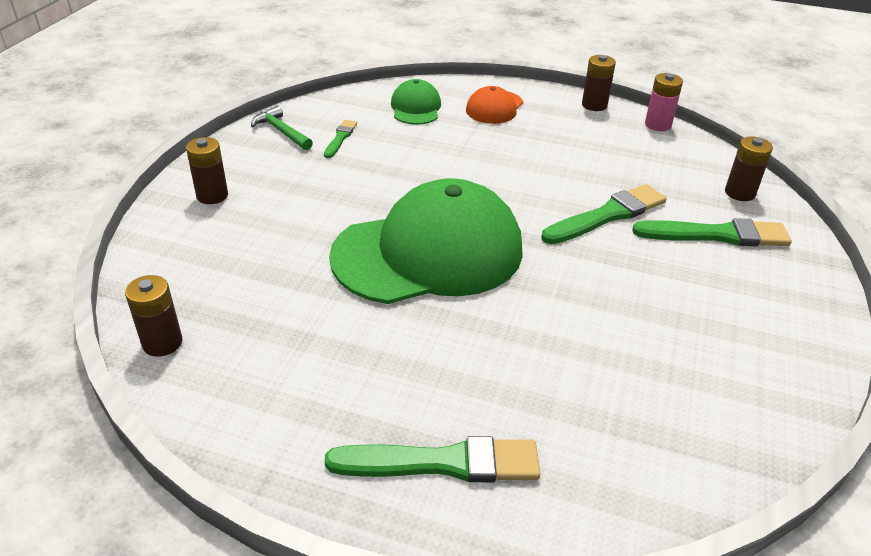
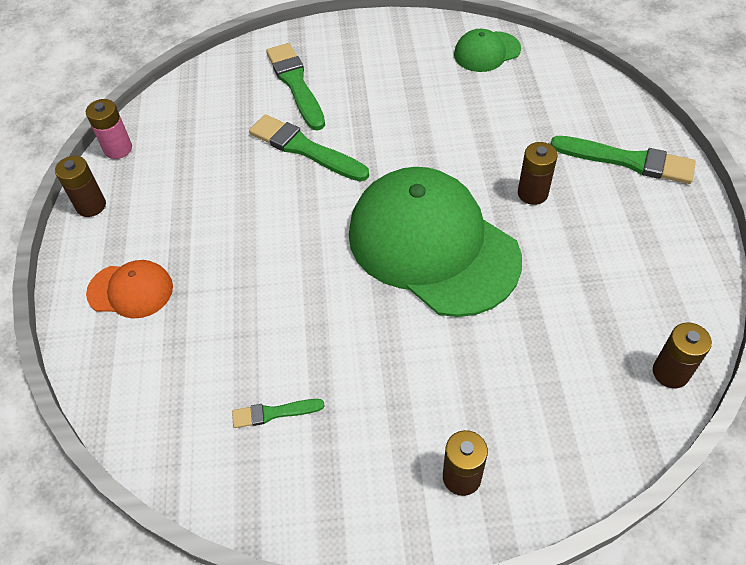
camera: 110 degrees left, 15 degrees up
green hammer [251,106,313,150] -> none
green brush [324,436,540,482] -> green brush turned 135 degrees clockwise [550,136,696,184]
green cap [391,79,441,125] -> green cap moved to [454,29,521,72]
brown battery [725,136,773,201] -> brown battery moved to [518,142,558,205]

